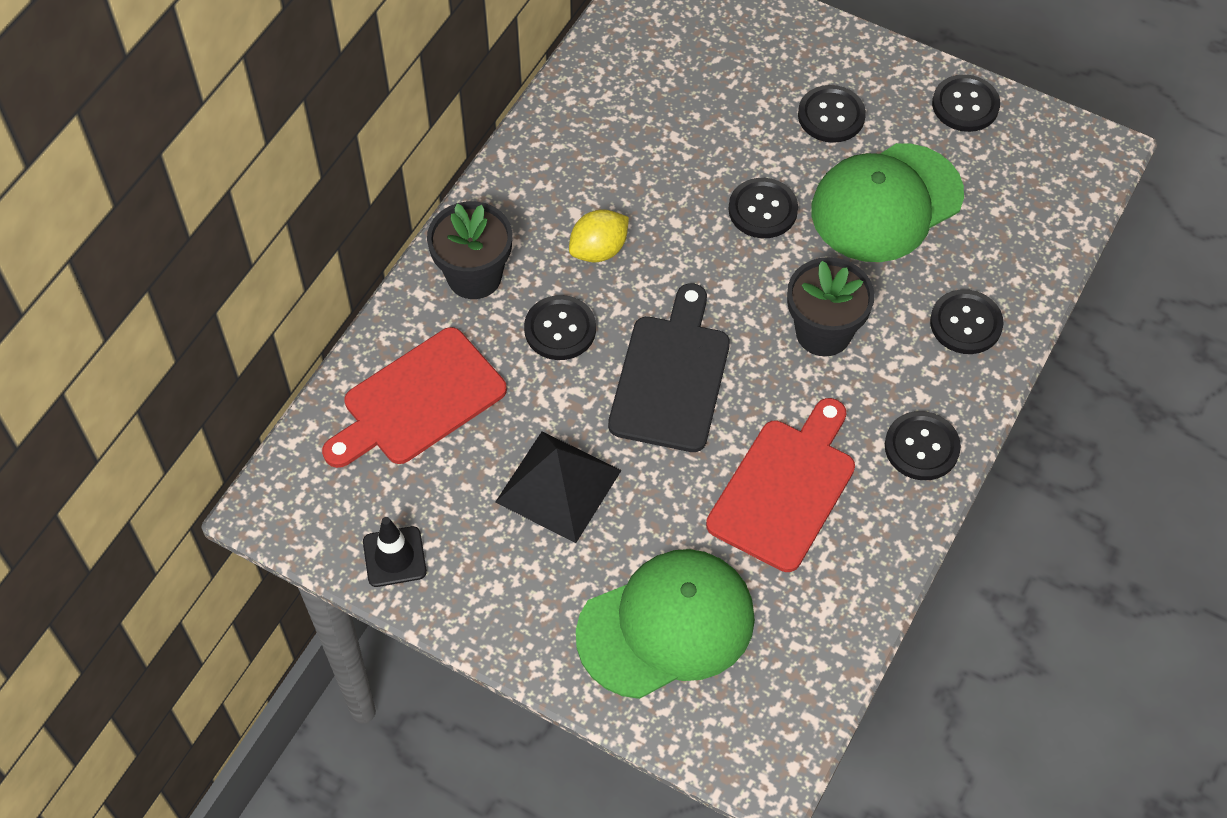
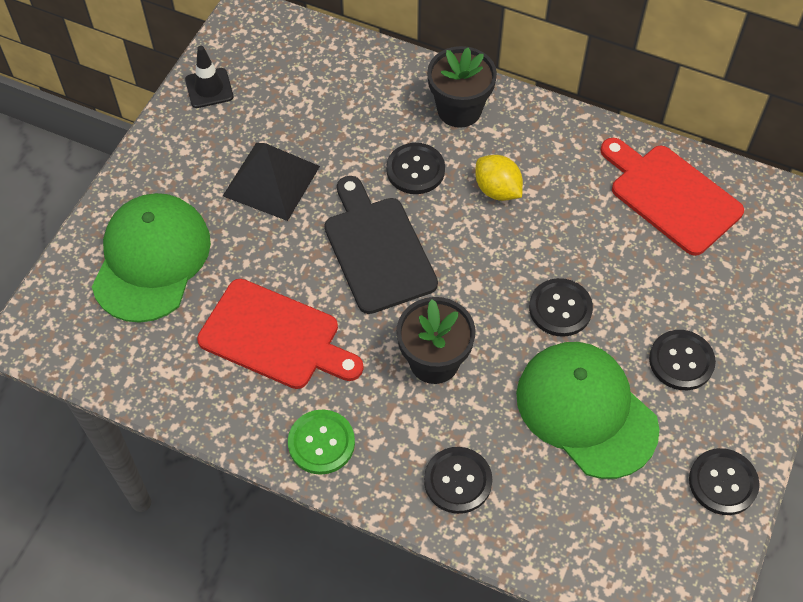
camera: 85 degrees right, 0 degrees up
red cutting board [322,327,507,468] -> red cutting board moved to [600,138,744,256]
green cap [576,549,755,699] -> green cap turned 135 degrees counterclockwise [92,193,211,323]
black cutting board [608,283,730,452] -> black cutting board turned 120 degrees counterclockwise [324,176,438,314]
black button [885,411,961,480] -> green button [288,410,355,475]

